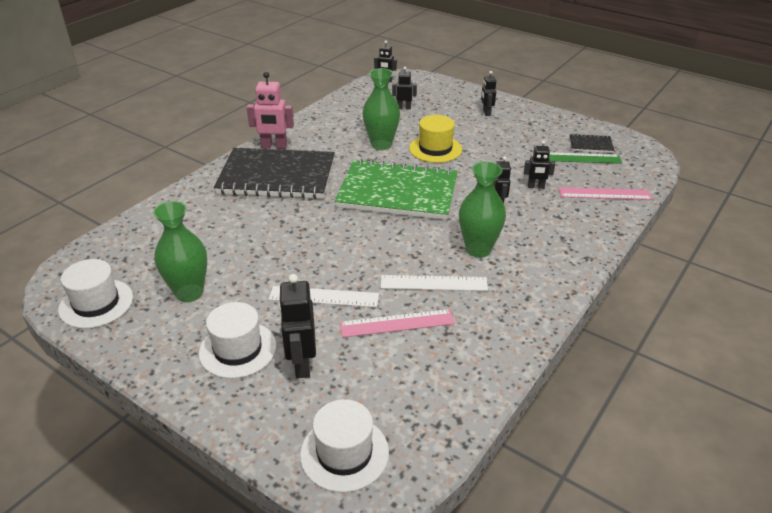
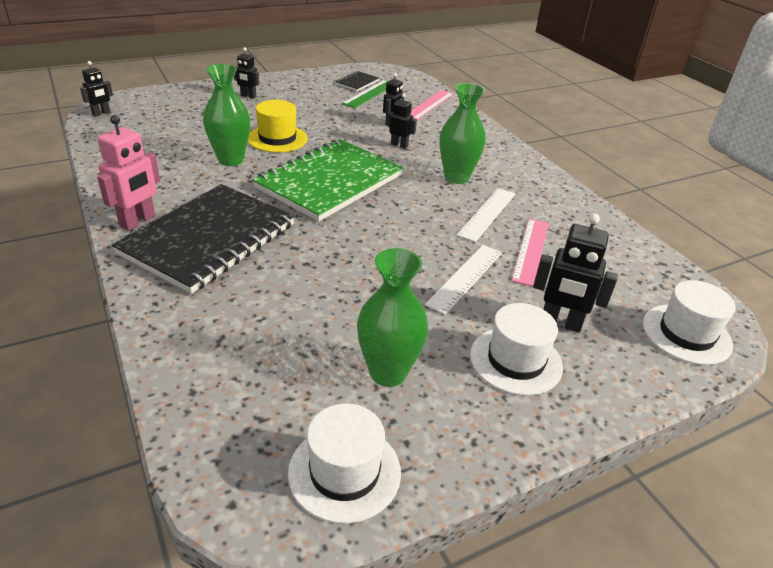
camera: 65 degrees left, 0 degrees up
black robot [392,67,417,110] -> none

